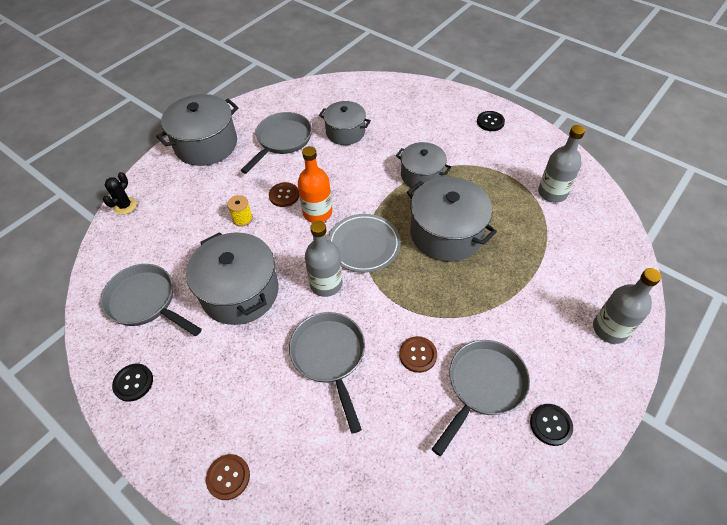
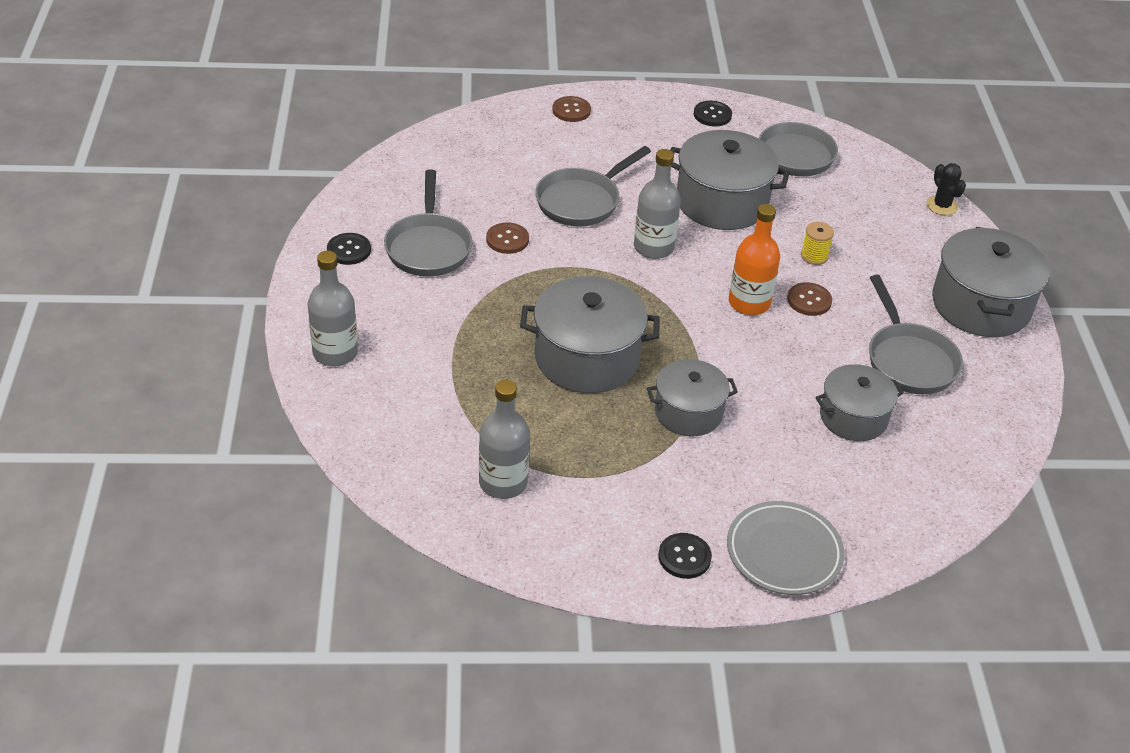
camera: 135 degrees right, 10 degrees down
grey pan [289,312,365,434] -> grey pan turned 105 degrees clockwise [535,146,651,227]
grey plate [328,214,400,272] -> grey plate moved to [727,501,844,595]

